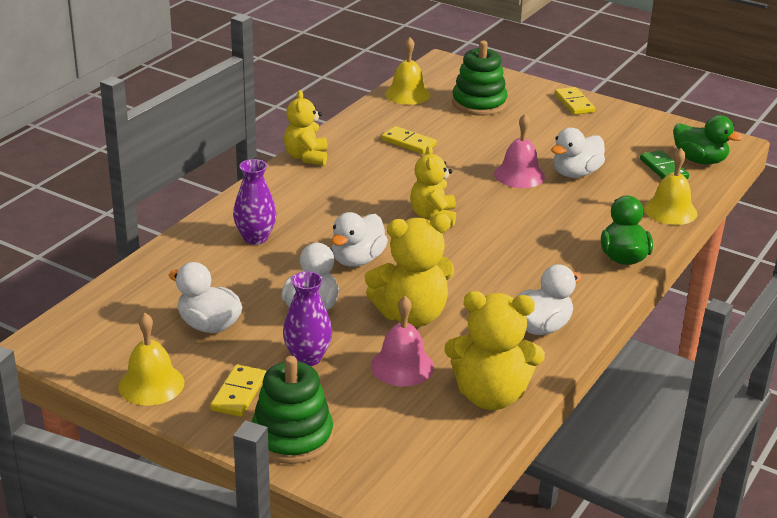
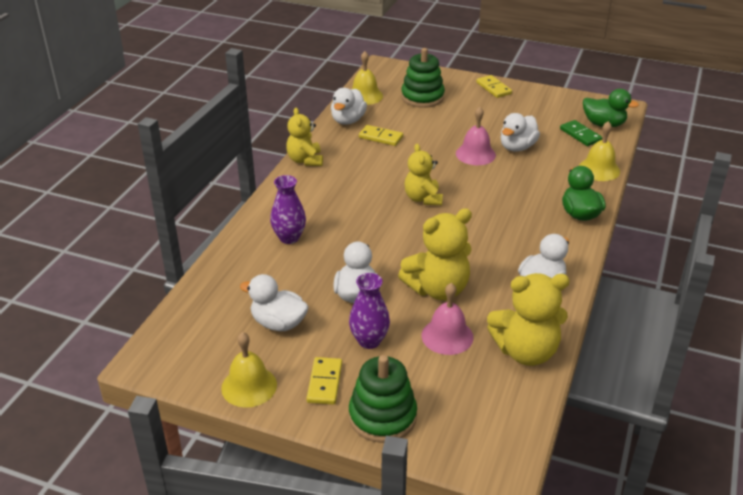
camera: 10 degrees left, 5 degrees up
white duck [331,212,388,267] -> white duck moved to [331,88,367,125]

